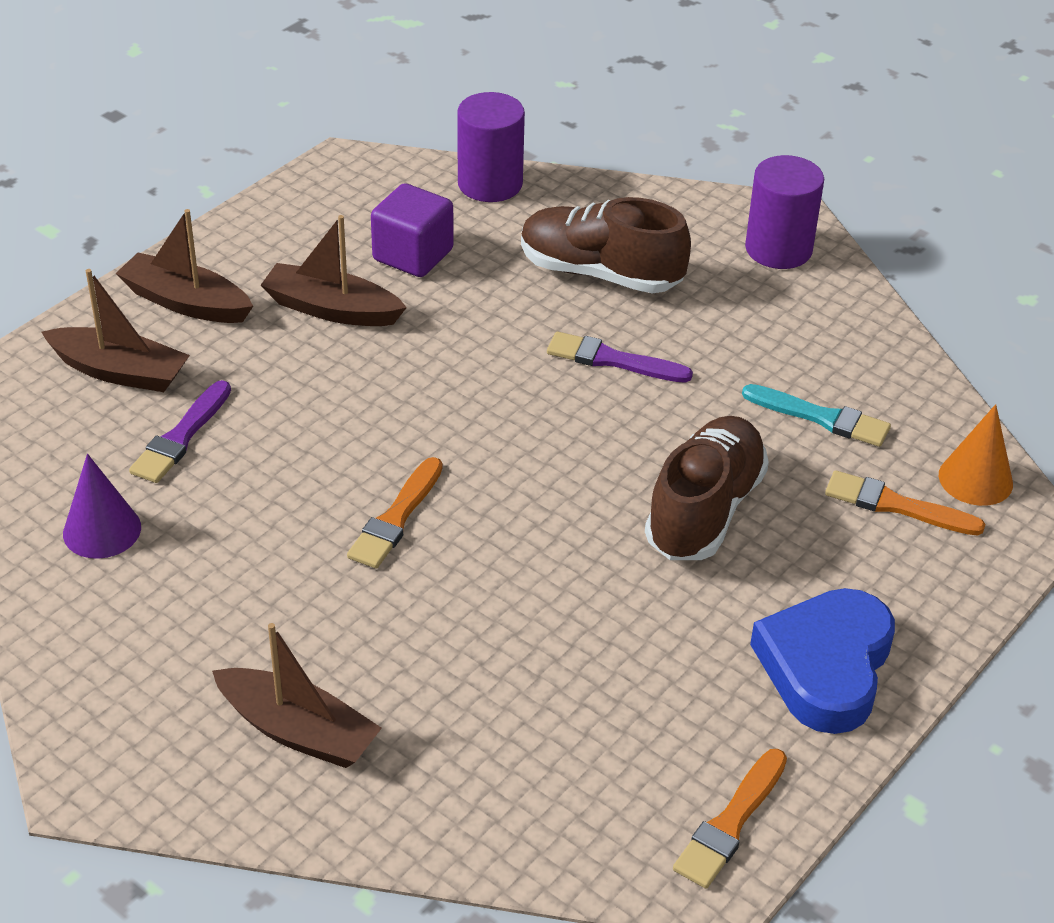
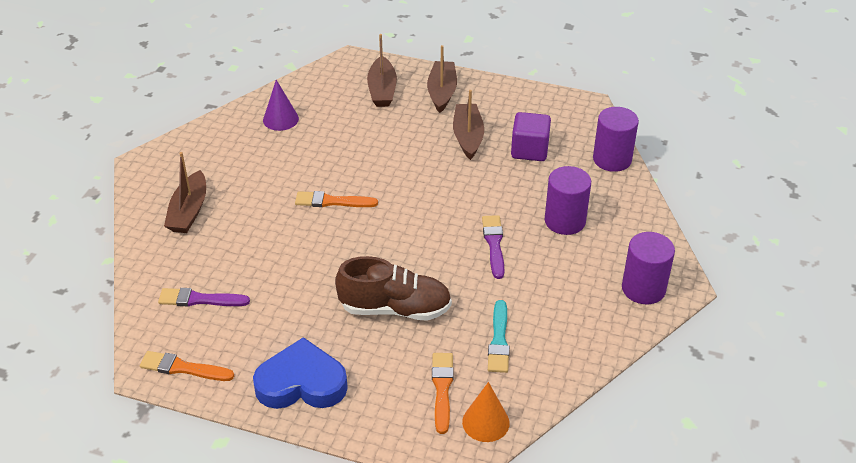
camera: 70 degrees right, 0 degrees up
purple brush [129,380,231,483] -> purple brush moved to [158,288,250,306]
brown shoe [521,197,691,293] -> purple cylinder [545,166,591,235]

